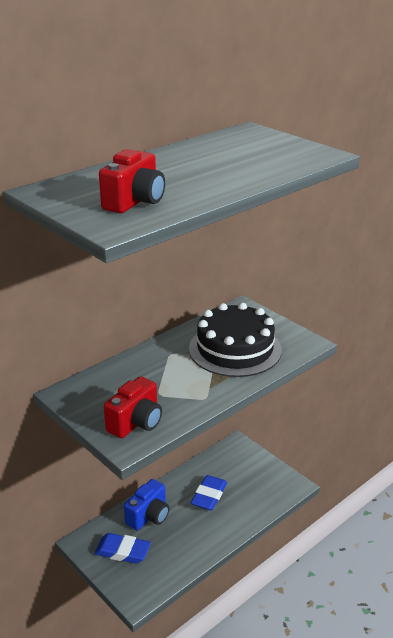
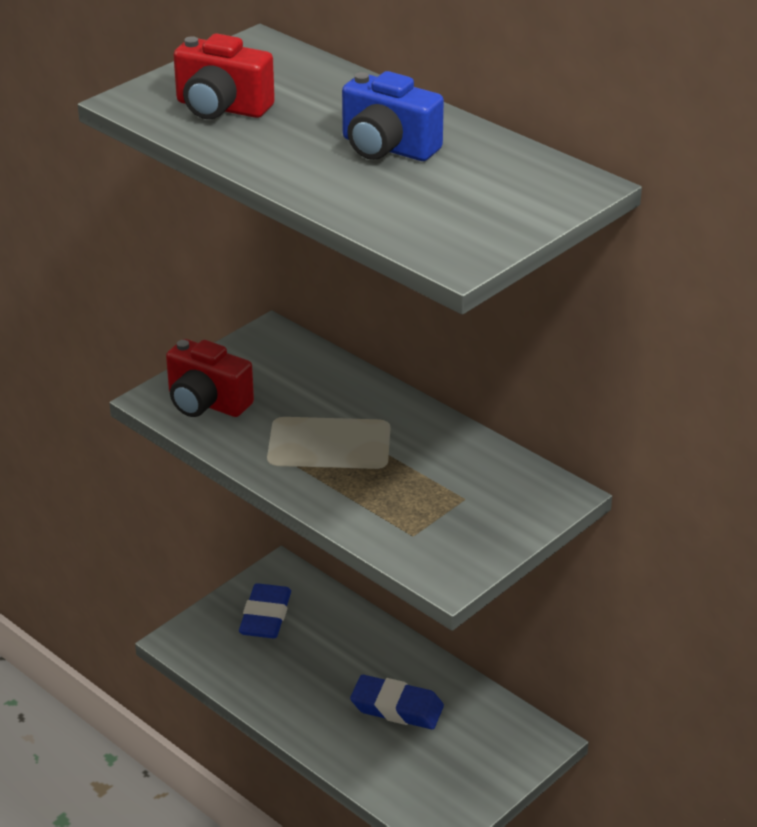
camera: 85 degrees right, 5 degrees up
blue camera [124,479,169,530] -> blue camera moved to [342,71,444,161]
black cake [189,302,282,377] -> none

